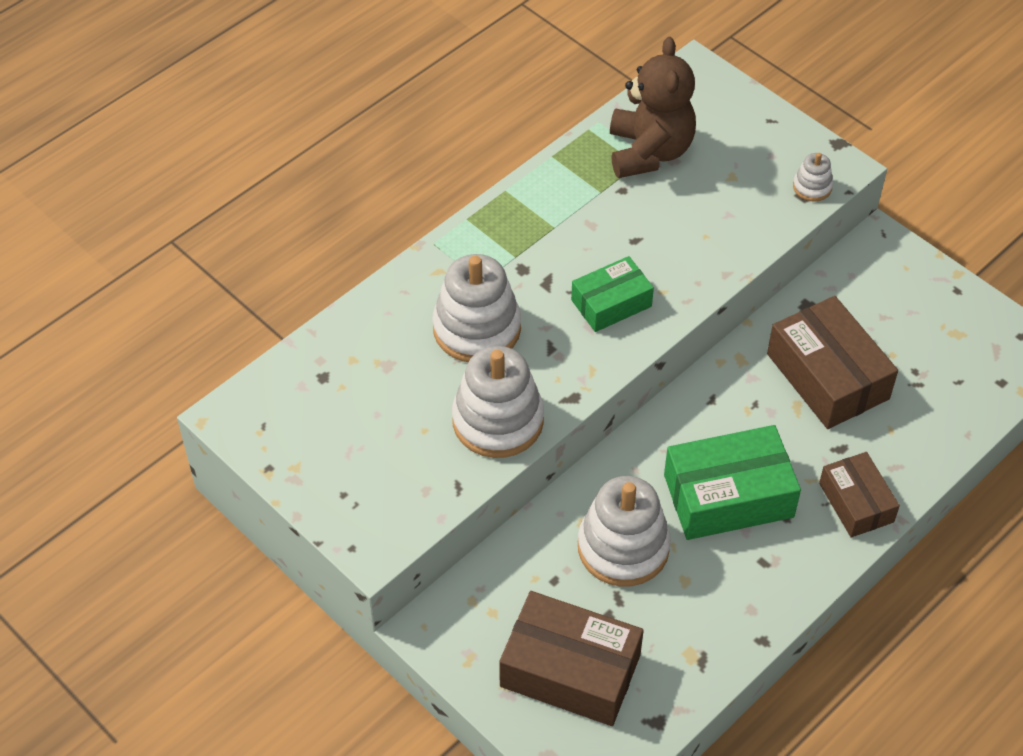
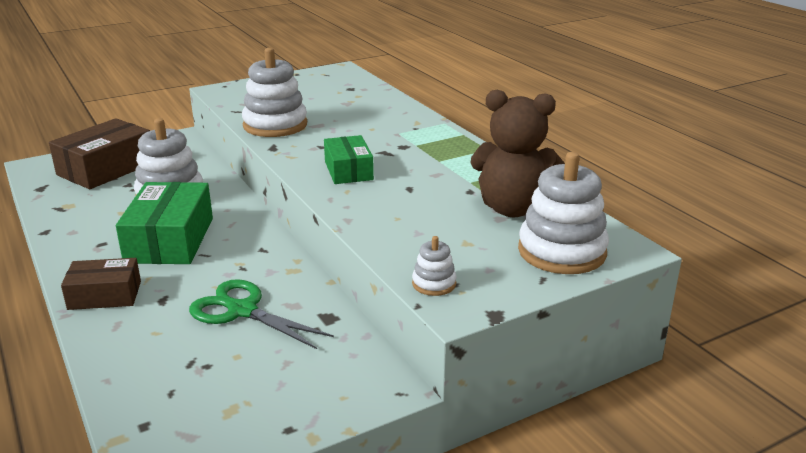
camera: 105 degrees right, 25 degrees down
white stacking toy [432,254,521,362] -> white stacking toy moved to [518,152,609,274]
brown box [767,296,898,429] -> green scissors [189,279,334,349]

